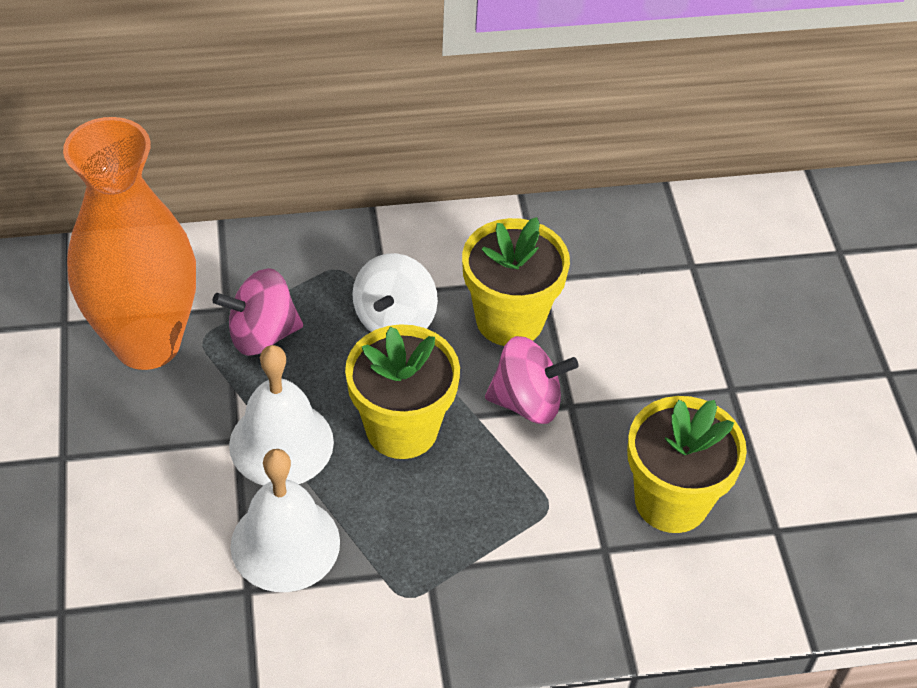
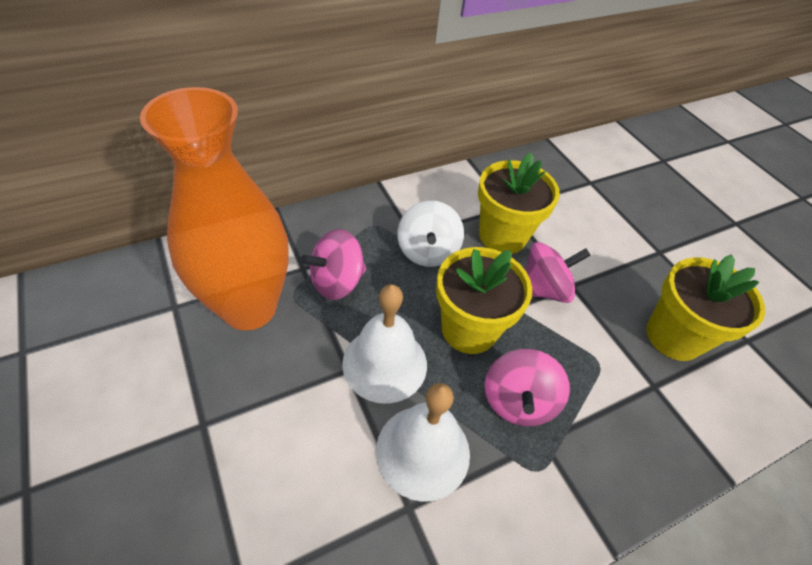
camera: 20 degrees left, 0 degrees up
none -> pink spinning top [485,349,570,426]

